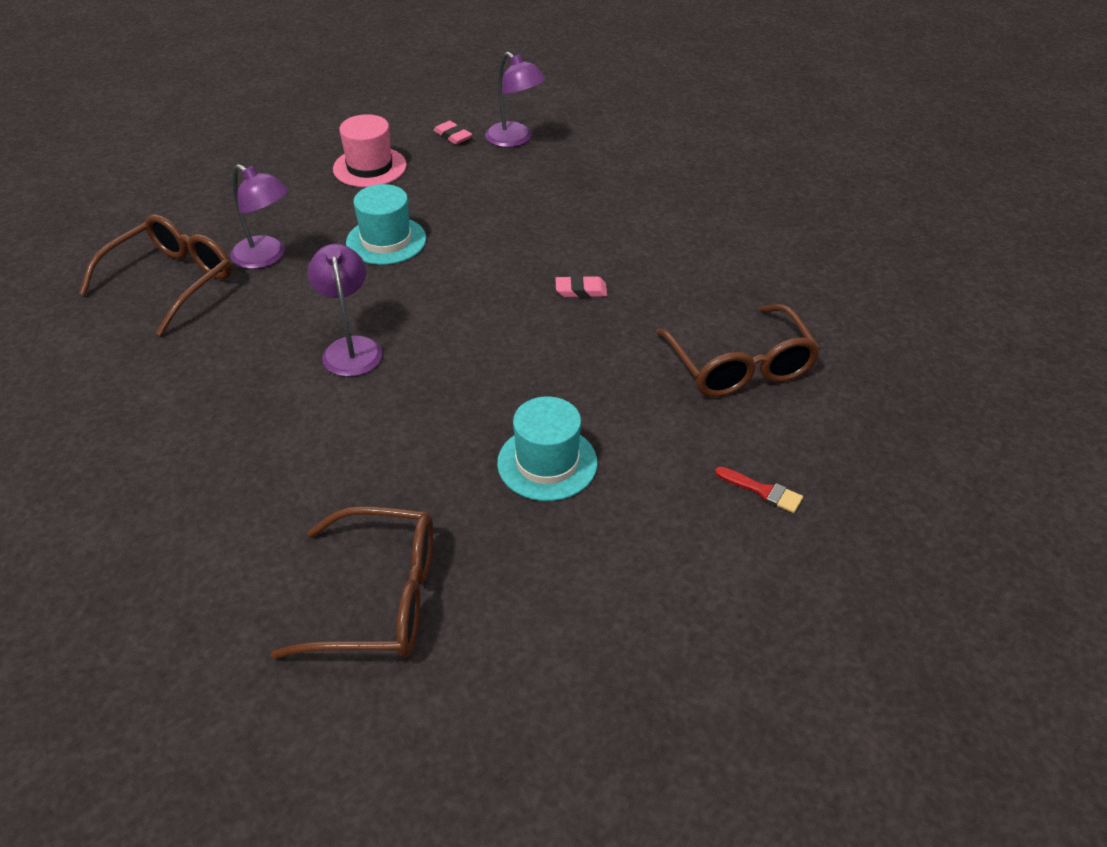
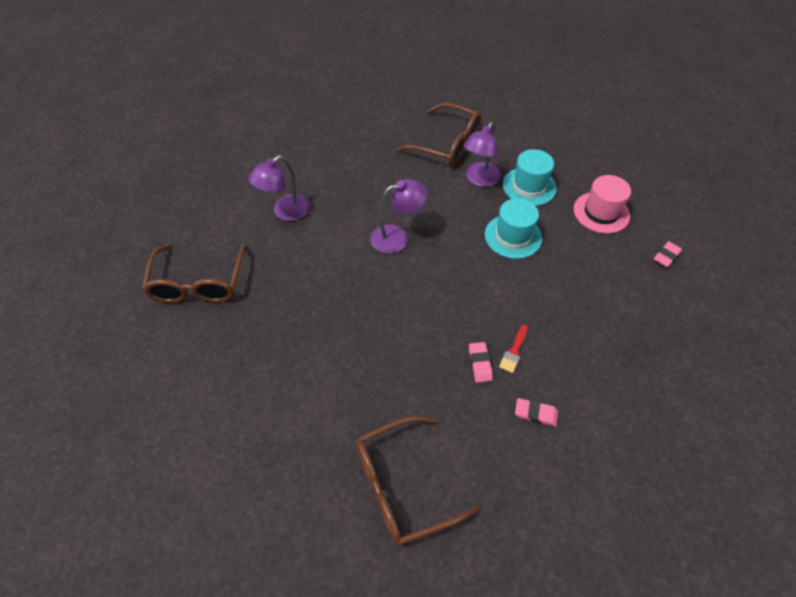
camera: 85 degrees right, 10 degrees up
purple lamp [485,52,546,147] -> purple lamp moved to [249,155,310,221]
turquoise hat [497,397,598,501] -> turquoise hat moved to [503,149,557,206]
red brush [715,467,803,513] -> red brush moved to [499,325,528,373]
none -> pink eraser [515,398,558,427]

